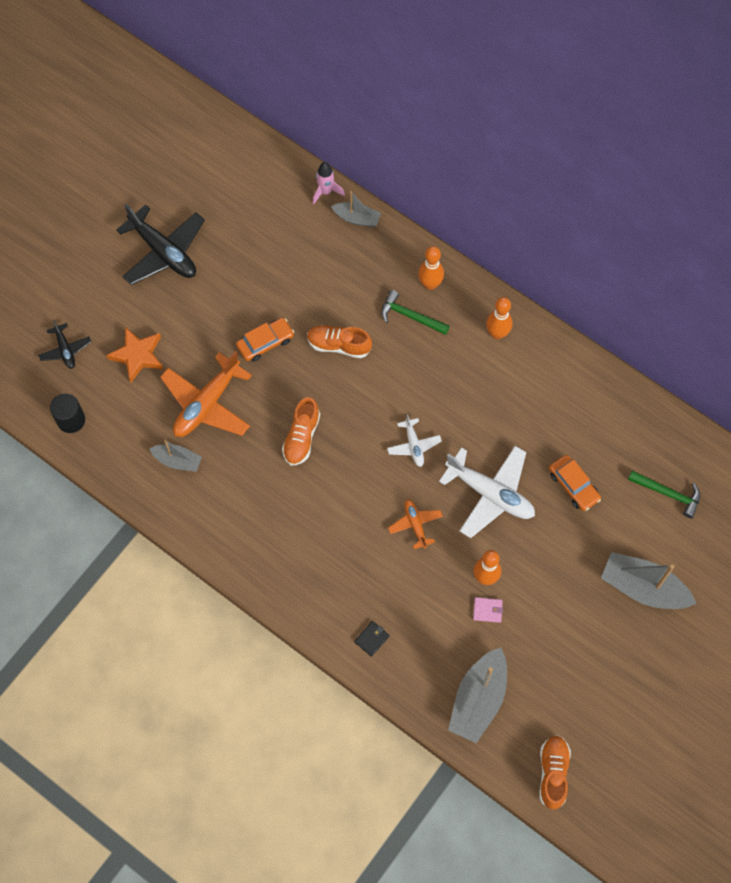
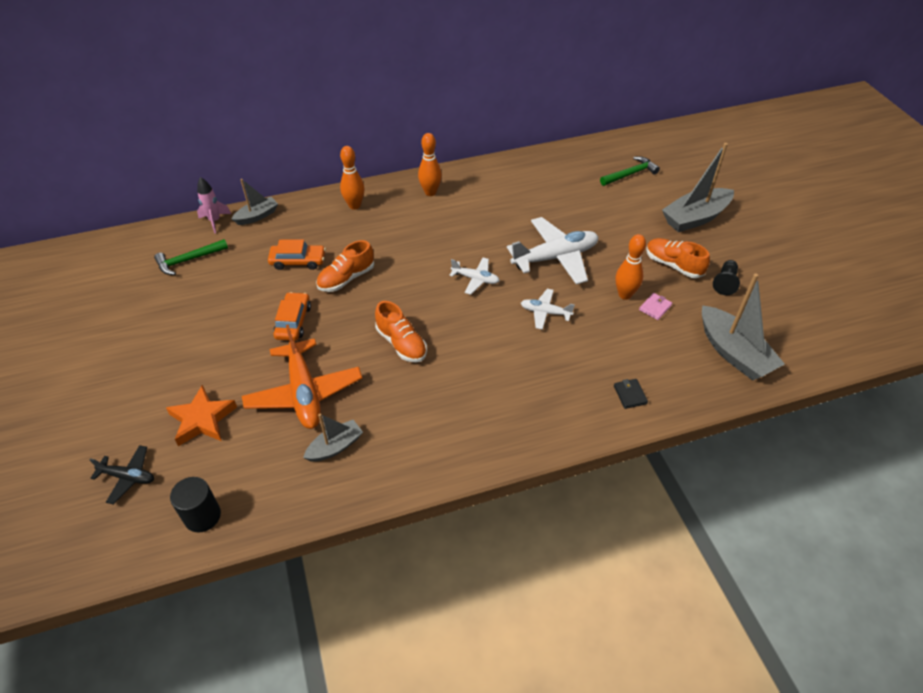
camera: 55 degrees left, 20 degrees down
black plane [116,204,205,285] -> none
green hammer [381,290,450,335] -> green hammer moved to [154,239,228,275]
orange plane [388,499,443,549] -> white plane [521,289,575,330]
orange shoe [540,735,571,810] -> orange shoe moved to [646,238,710,278]
orange car [549,455,601,511] -> orange car moved to [268,240,326,270]
none -> black pawn [713,260,740,295]

